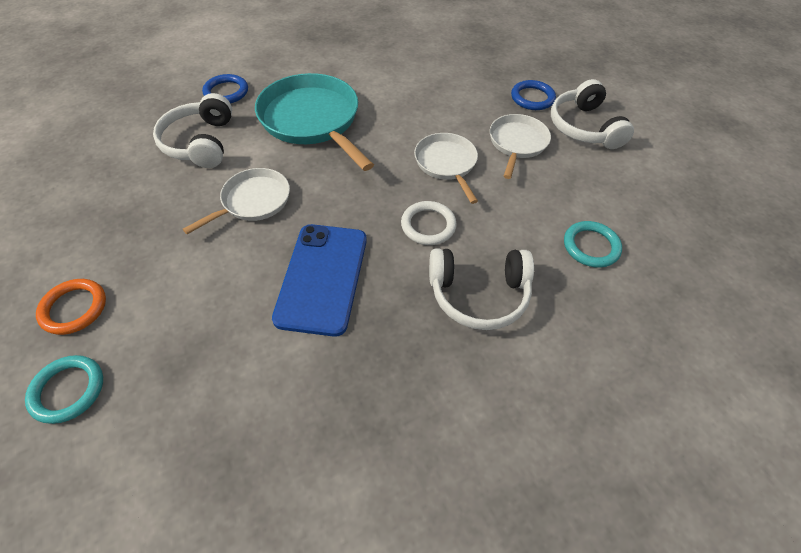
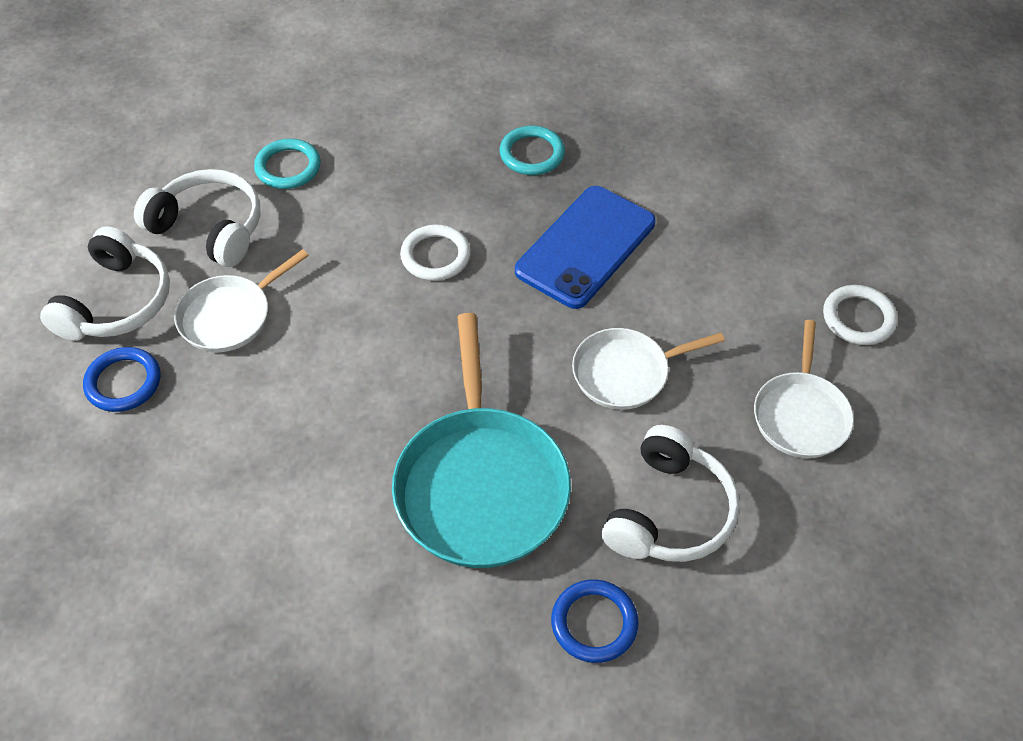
camera: 150 degrees left, 0 degrees up
turquoise ring [25,355,103,424] -> turquoise ring moved to [500,126,565,175]
orange ring [36,279,106,335] -> white ring [823,285,898,345]
white pan [414,133,478,204] -> white pan moved to [754,320,854,458]
white headphones [429,249,534,330] -> white headphones moved to [134,169,261,267]

